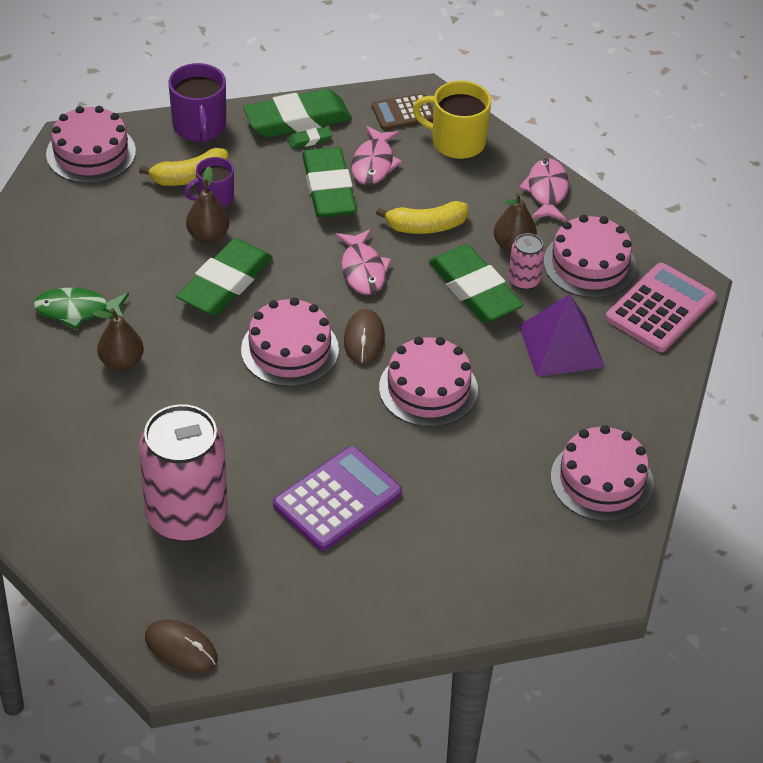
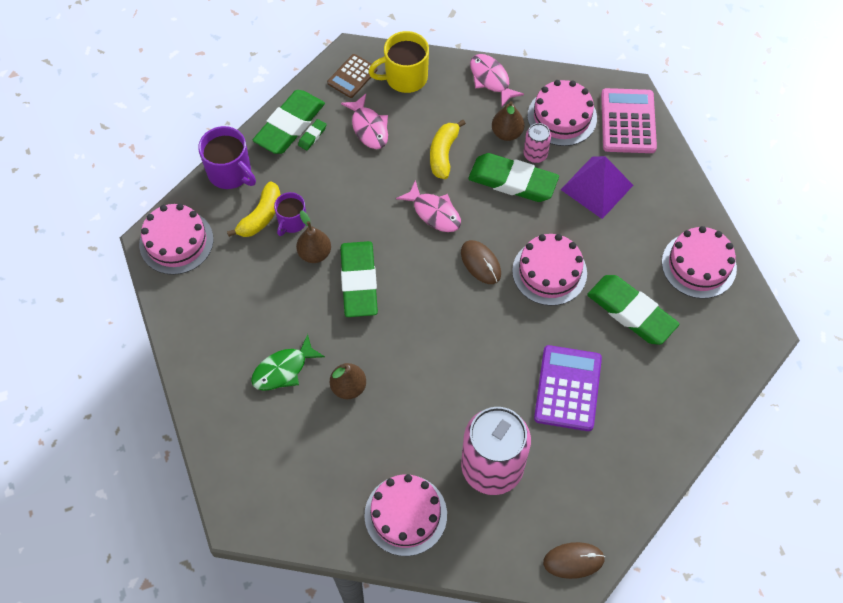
camera: 35 degrees left, 15 degrees up
pink cake [241,297,339,387] -> pink cake moved to [364,474,447,556]
green eraser [302,147,357,218] -> green eraser moved to [587,275,679,345]
yellow banana [376,201,468,234] -> yellow banana turned 150 degrees clockwise [430,120,466,179]

